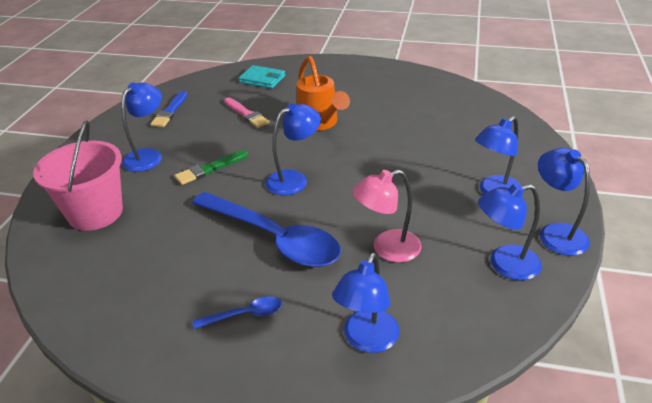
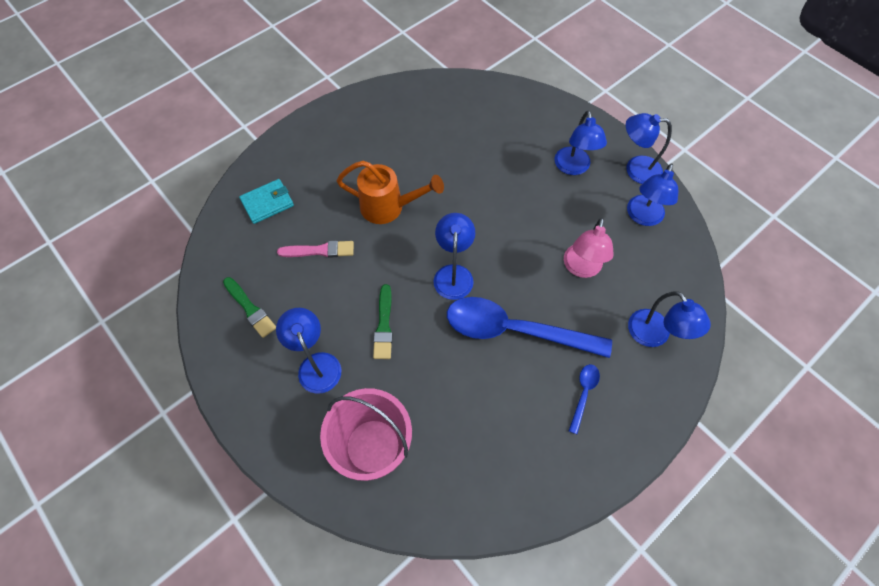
camera: 55 degrees left, 25 degrees up
blue brush [151,91,187,127] -> green brush [223,277,276,338]
blue spoon [192,192,341,267] -> blue spoon turned 150 degrees counterclockwise [447,297,612,358]

